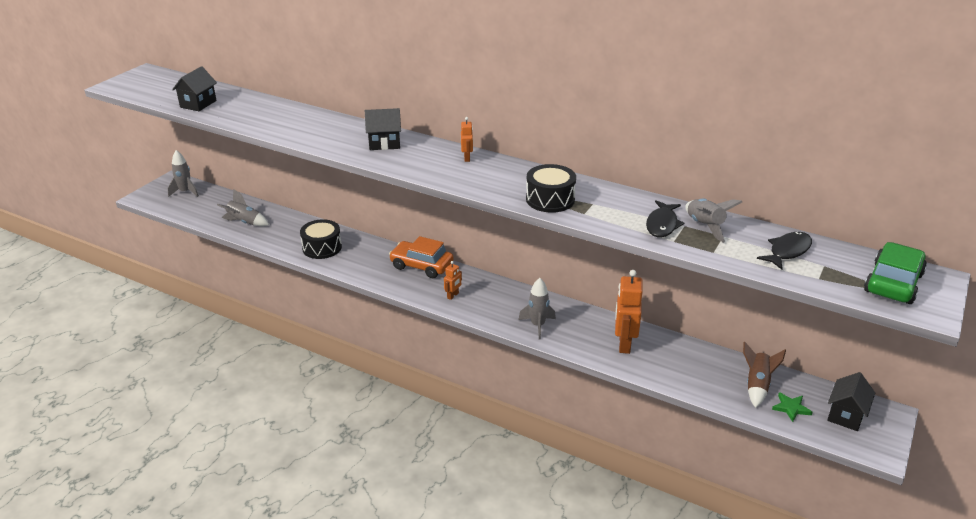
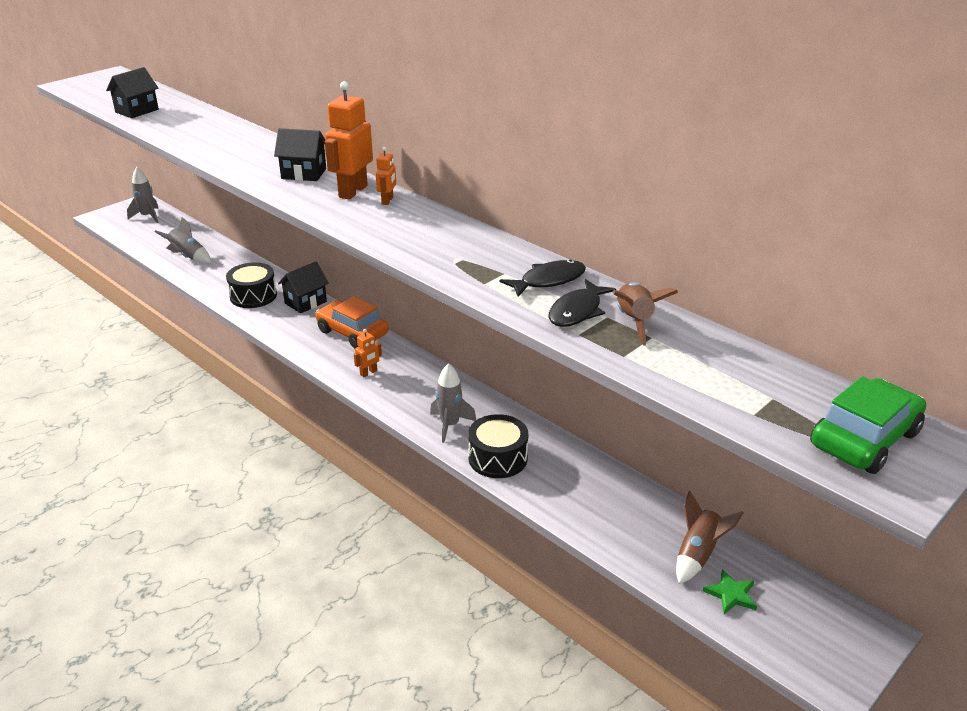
camera: 15 degrees right, 0 degrees up
black drum [526,164,576,213] -> black drum moved to [468,414,528,478]
orange robot [615,270,643,354] -> orange robot moved to [325,81,373,200]
grey rocket [685,199,742,243] -> brown rocket [613,282,678,346]
black fish [757,232,812,270] -> black fish moved to [500,260,586,297]
black house [827,372,875,431] -> black house moved to [278,261,329,314]

